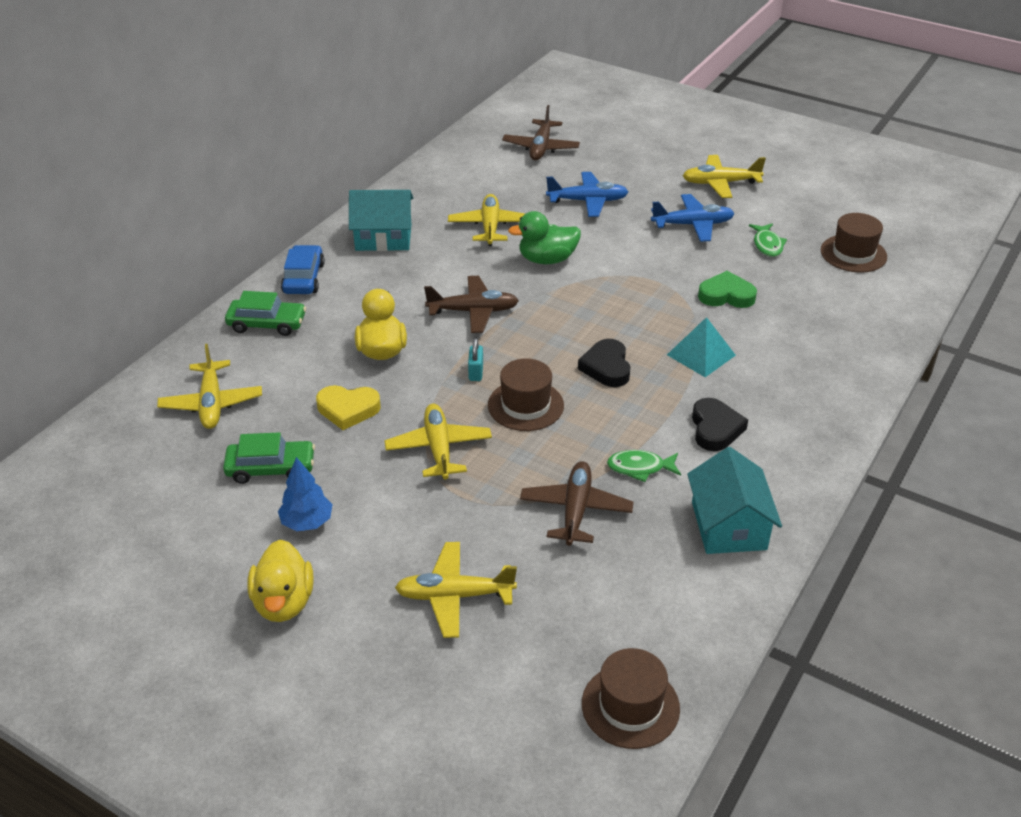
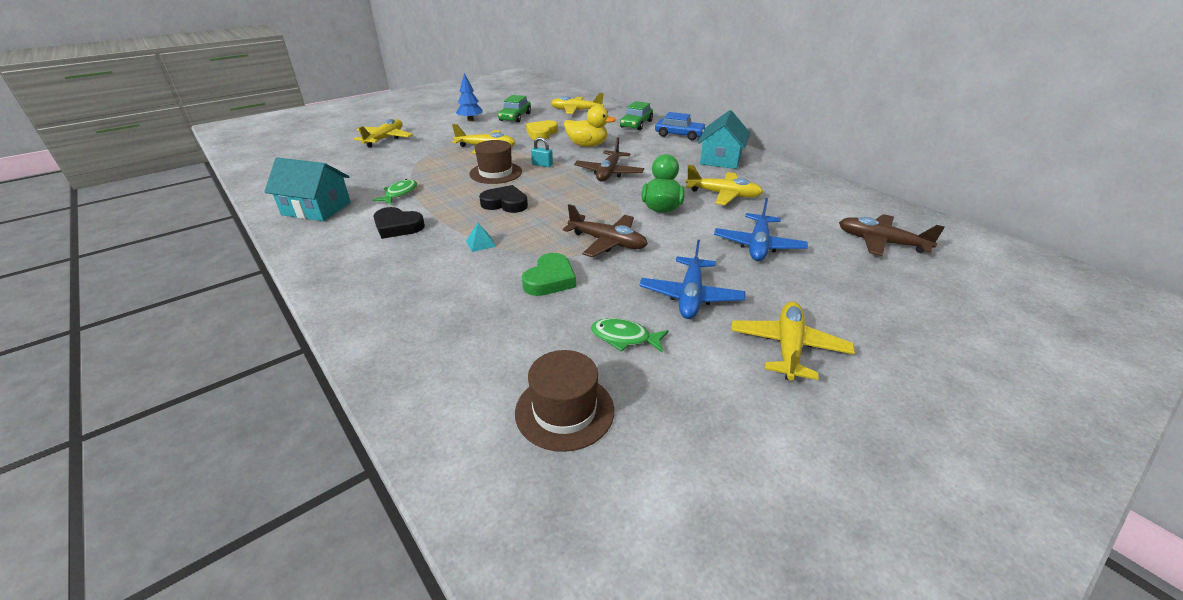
camera: 110 degrees right, 5 degrees down
yellow duck [248,540,314,622] -> none
brown plane [520,461,634,546] -> brown plane moved to [563,204,648,257]
brown hat [582,648,680,749] -> none
turquoise pyramid [667,317,736,377] -> turquoise pyramid [466,223,496,252], size x0.56

